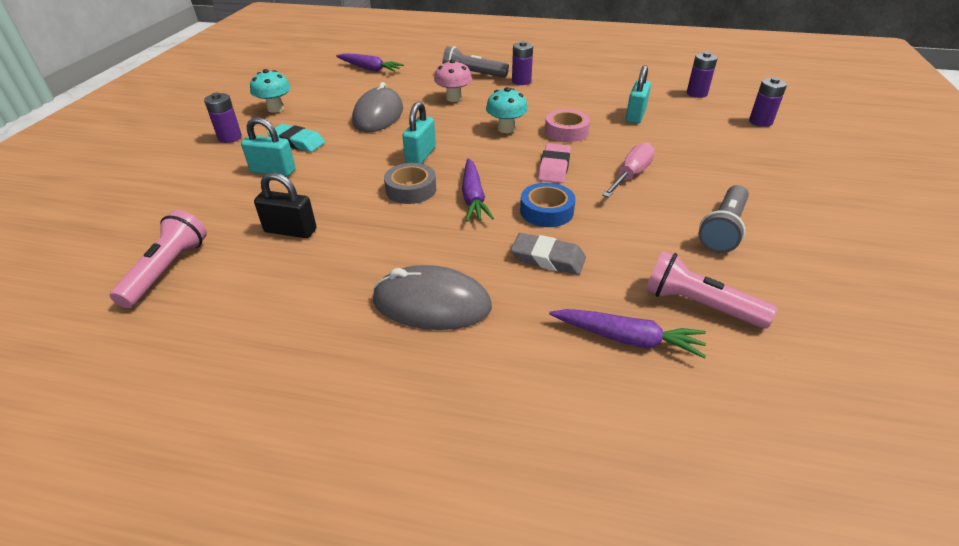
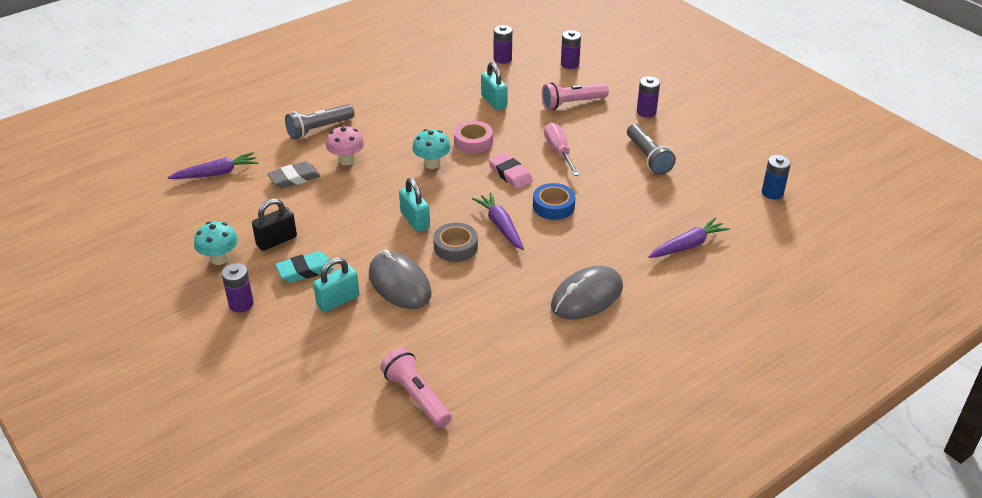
camera: 50 degrees left, 0 degrees up
black padlock [254,172,316,238] -> black padlock moved to [252,198,297,251]
grey mouse [352,82,403,132] -> grey mouse moved to [369,249,432,309]
purple carrot [462,158,494,222] -> purple carrot turned 150 degrees counterclockwise [472,192,524,250]
grey eraser [511,233,586,275] -> grey eraser moved to [267,161,320,189]
purple battery [512,41,533,85] -> purple battery moved to [637,76,660,118]
pink flashlight [645,250,777,329] -> pink flashlight moved to [542,83,609,110]
none -> blue battery [762,155,791,199]

